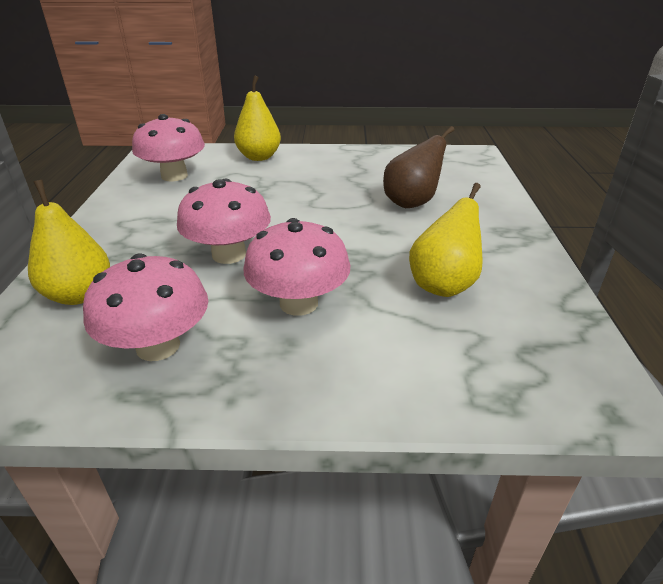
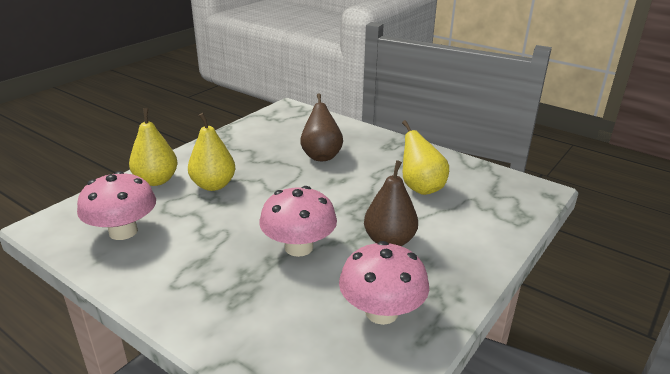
camera: 55 degrees left, 5 degrees down
yellow pear [28,180,110,305] -> yellow pear moved to [188,113,236,191]
pink mushroom [243,218,350,316] -> brown pear [364,160,418,246]

